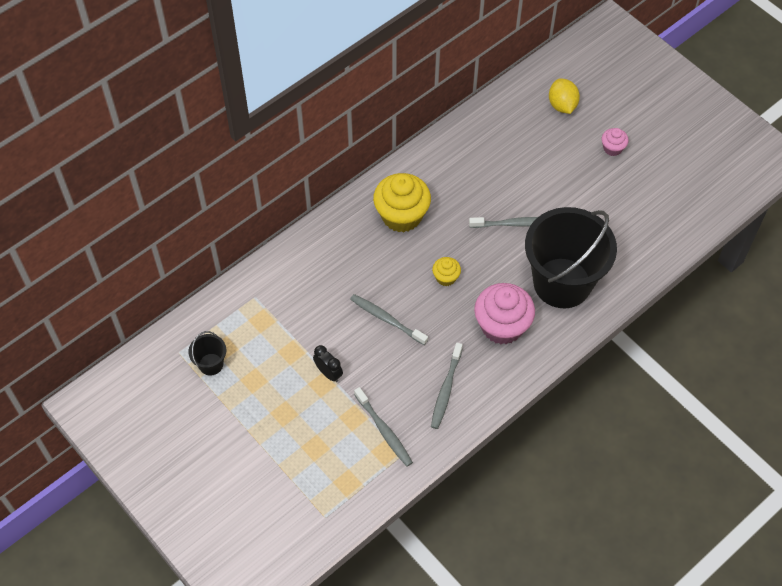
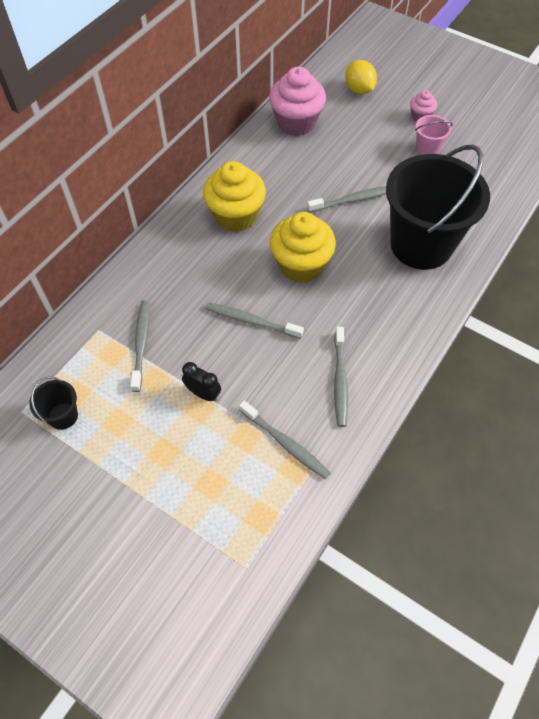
camera: 15 degrees left, 0 degrees up
yellow cupcake [432,257,461,286] -> yellow cupcake [270,212,336,283], size x2.05
pink cupcake [474,283,535,344] -> pink cupcake moved to [269,67,326,136]
none -> grey toothbrush [130,300,150,392]
none -> pink bucket [415,115,453,155]

